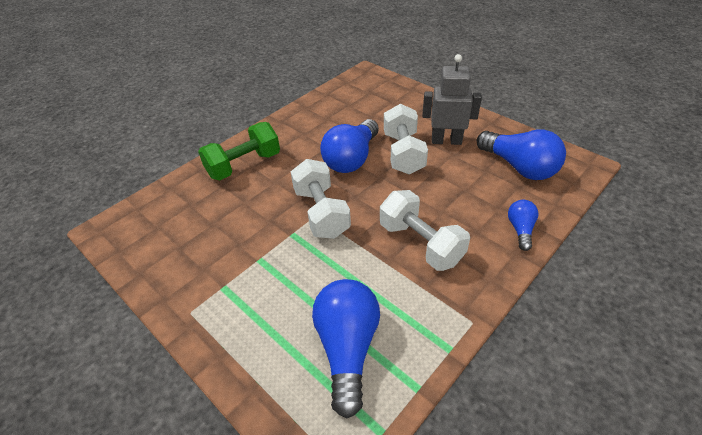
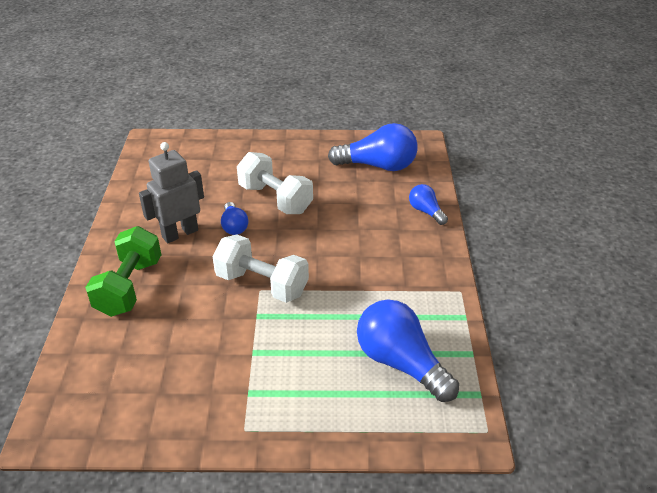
camera: 45 degrees left, 5 degrees down
blue light bulb [320,119,379,173] -> blue light bulb [221,202,248,235], size x0.52
white dumbbell [380,190,470,271] -> none
grey robot [422,54,482,145] -> grey robot moved to [139,142,204,243]

